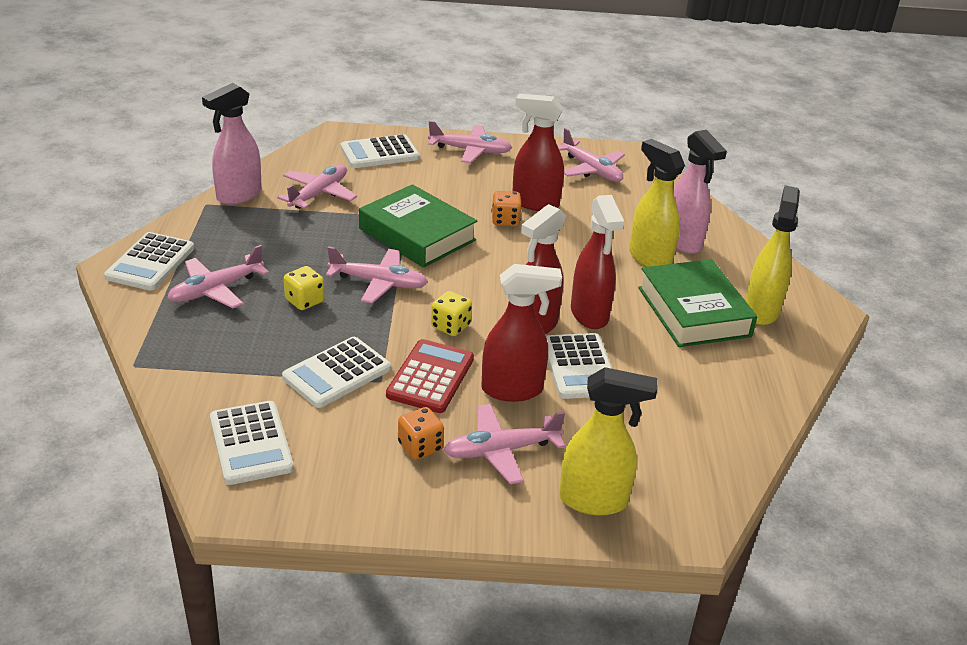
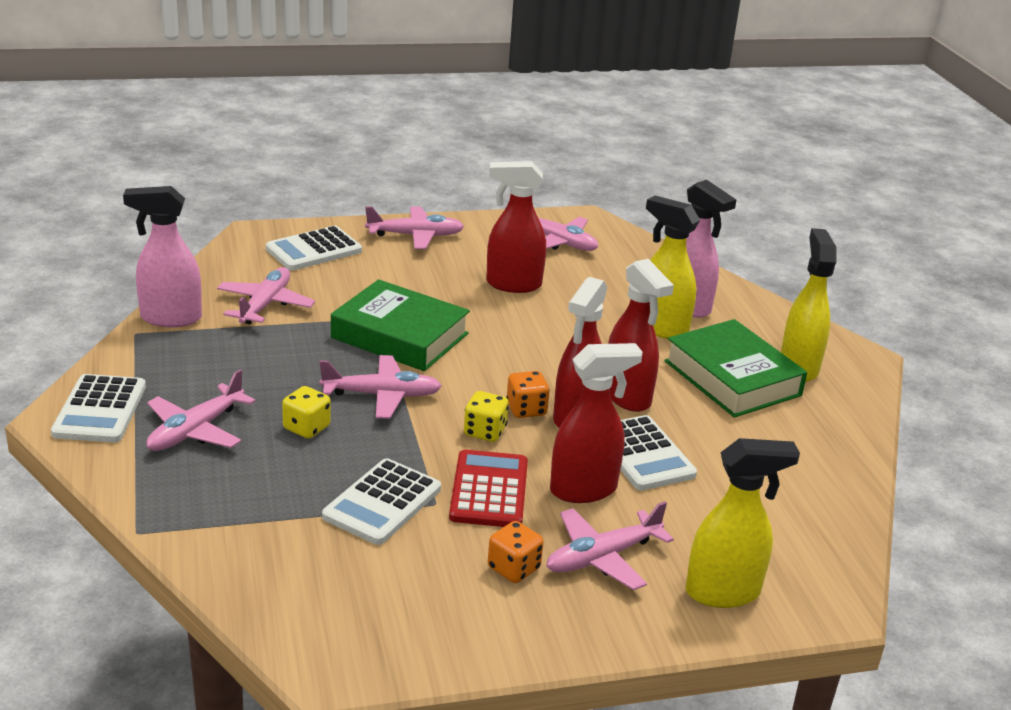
camera: 15 degrees left, 5 degrees down
pink spray bottle [202,83,262,205] -> pink spray bottle turned 60 degrees clockwise [123,186,202,327]
white calculator [210,401,294,485] -> none
orange dice [491,191,522,226] -> orange dice moved to [506,371,550,418]

